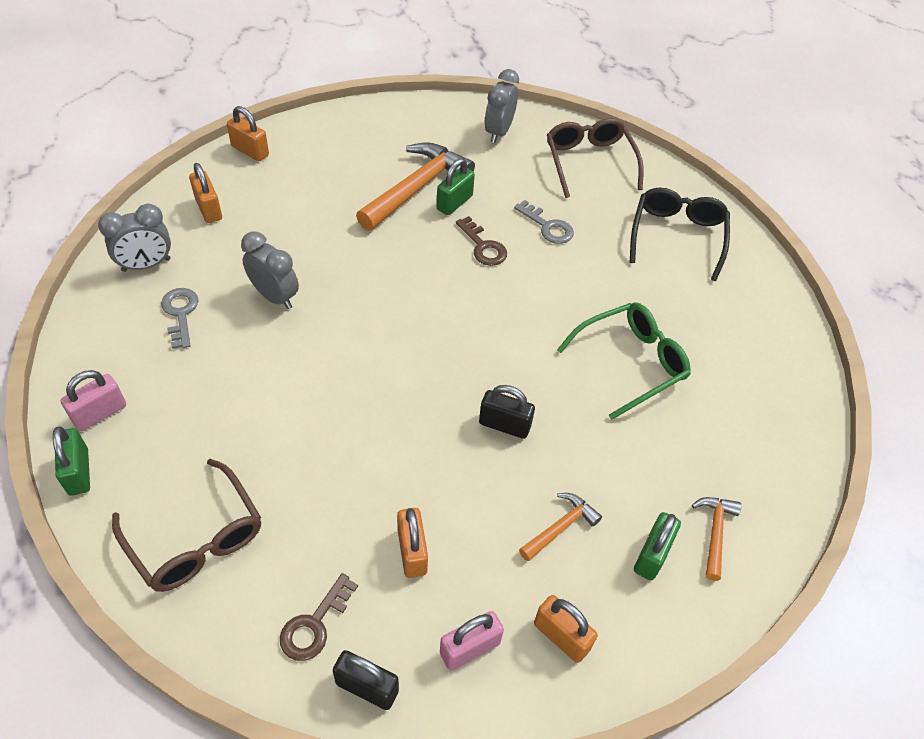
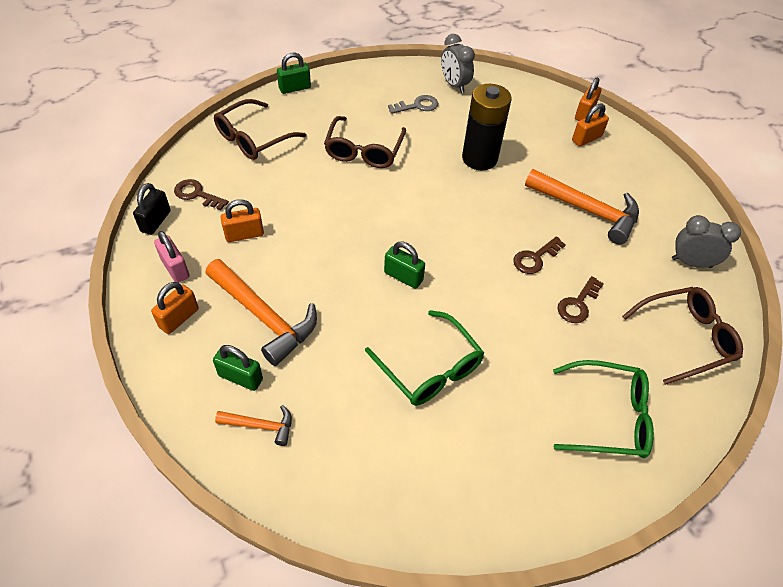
camera: 85 degrees right, 0 degrees up
pink padlock [61,370,126,431] -> none
orange padlock [189,163,222,223] -> orange padlock moved to [572,103,609,146]
grey clock [241,231,299,309] -> none
green padlock [437,158,475,215] -> green padlock moved to [384,242,425,289]
black padlock [479,385,535,439] -> none
grey key [514,200,574,244] -> brown key [557,276,604,323]
orange hammer [519,493,602,561] -> orange hammer [205,259,317,366], size x1.98
black glasses [630,188,730,281] -> green glasses [553,360,654,458]
none -> brown glasses [324,116,406,168]
none -> black battery [462,84,511,170]

